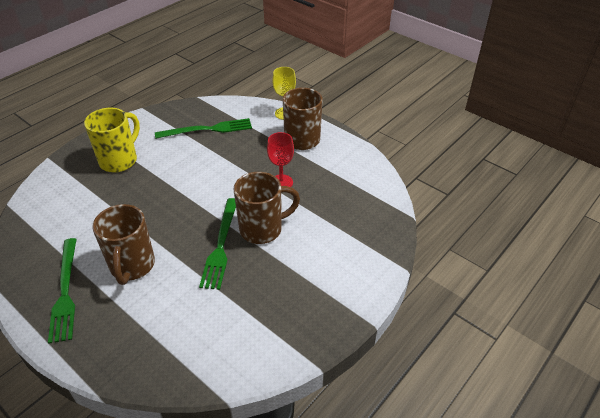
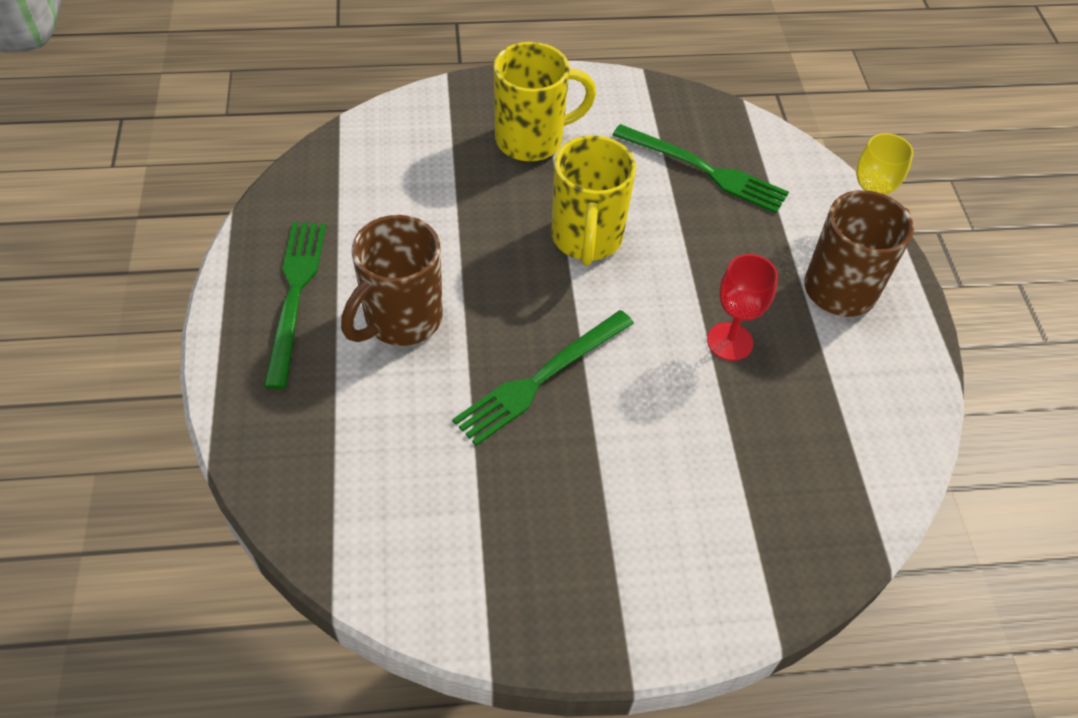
camera: 40 degrees right, 10 degrees up
green fork [48,238,77,344] -> green fork turned 150 degrees clockwise [264,222,326,389]
brown mug [234,172,300,244] -> none
none -> yellow mug [552,136,636,266]

